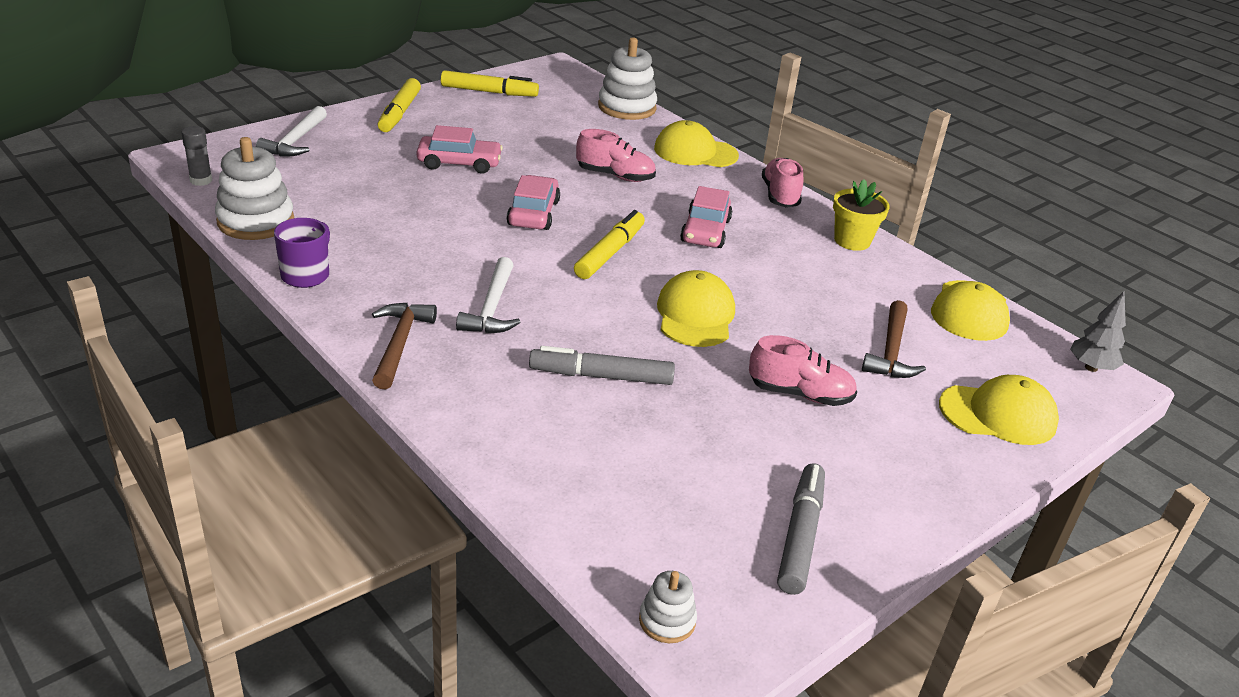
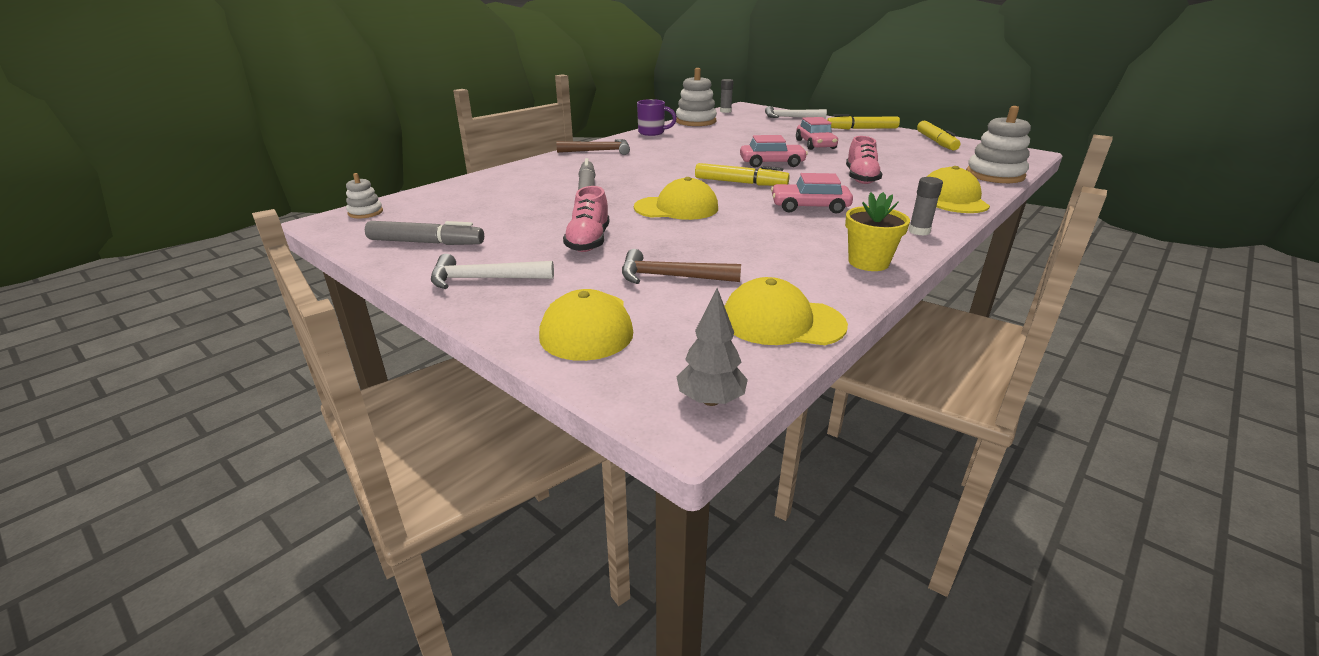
camera: 85 degrees right, 5 degrees down
white hammer [456,257,520,333] -> white hammer moved to [431,254,554,289]
pink shoe [762,158,804,208] -> grey glue stick [909,177,943,236]

